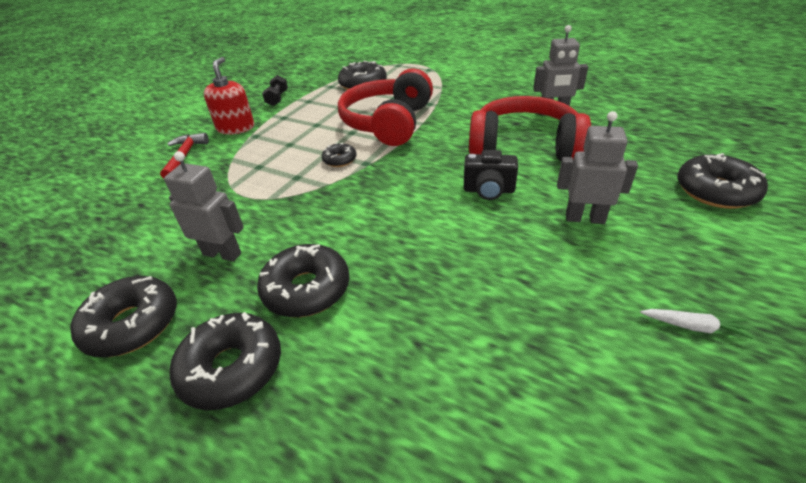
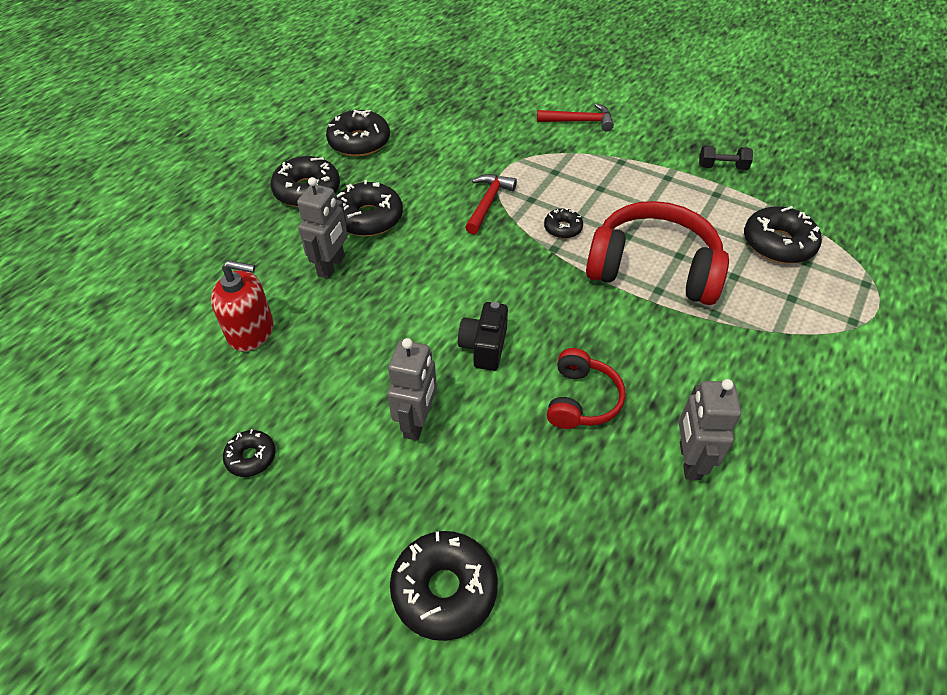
camera: 90 degrees right, 10 degrees up
grey robot [164,151,244,262] -> grey robot moved to [297,177,348,279]
red soap dispenser [204,57,254,135] -> red soap dispenser moved to [211,260,273,352]
red headphones [469,96,591,161] -> red headphones [547,348,625,429], size x0.54
white carrot [640,309,753,339] -> black donut [223,429,276,477]
none -> red hammer [465,174,517,234]

